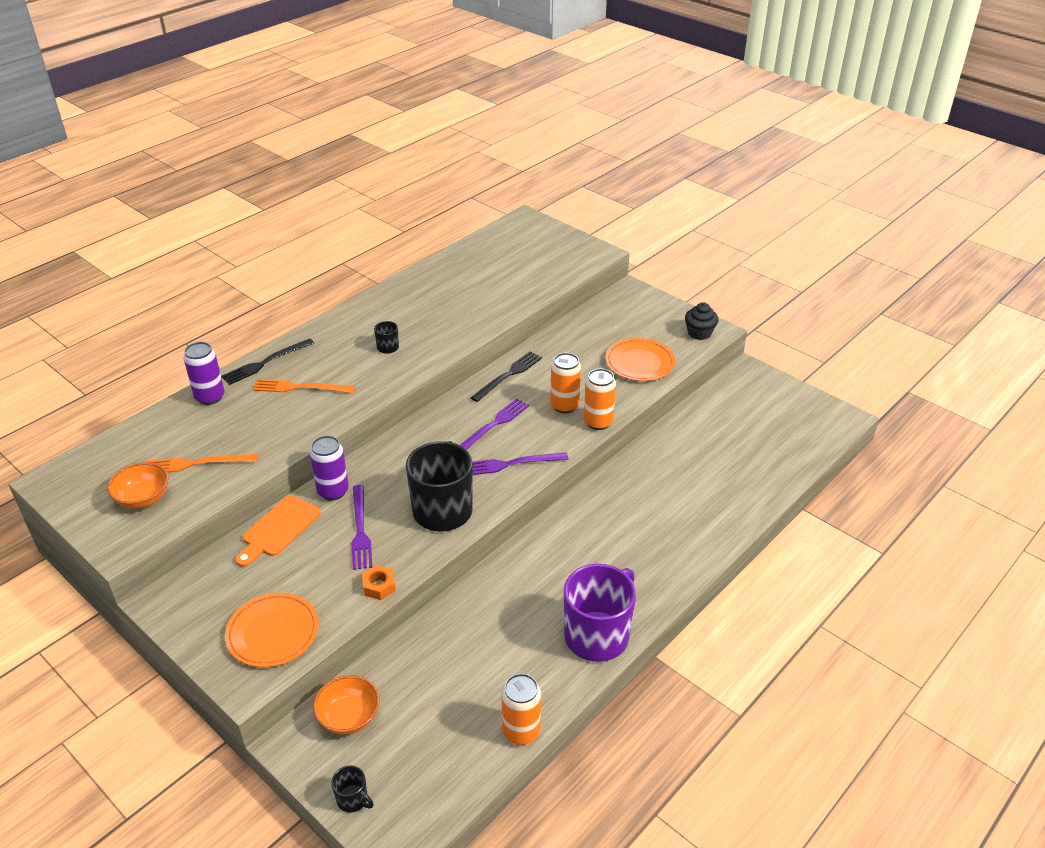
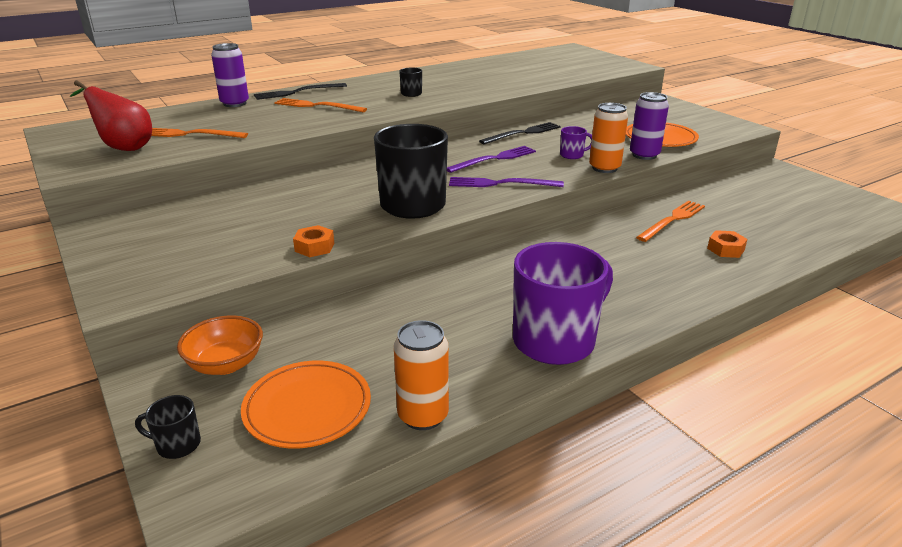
camera: 15 degrees right, 10 degrees down
orange bowl [107,462,169,509] -> red pear [70,80,152,151]
orange plate [225,593,319,667] -> orange plate moved to [241,361,371,449]
orange cutting board [235,495,321,567] -> none
purple can [310,436,349,501] -> purple can moved to [630,92,669,160]
black mug [331,765,374,813] -> black mug turned 135 degrees clockwise [135,395,201,459]
purple fork [351,485,372,570] -> none
orange can [550,353,581,413] -> purple mug [560,126,592,159]
black cupcake [685,302,718,340] -> none
none -> orange fork [636,201,705,242]
none -> orange nut [707,230,747,258]

